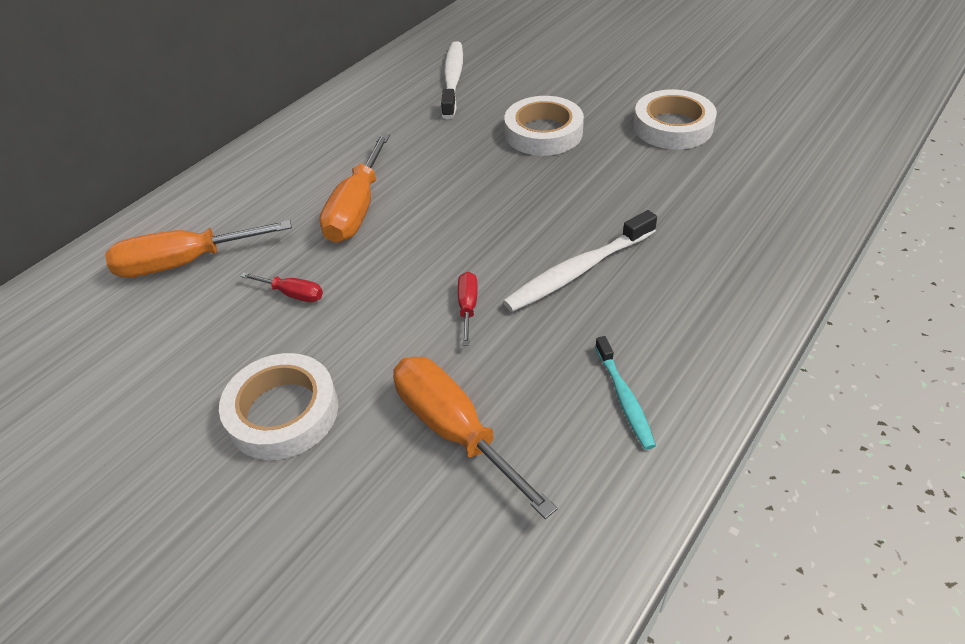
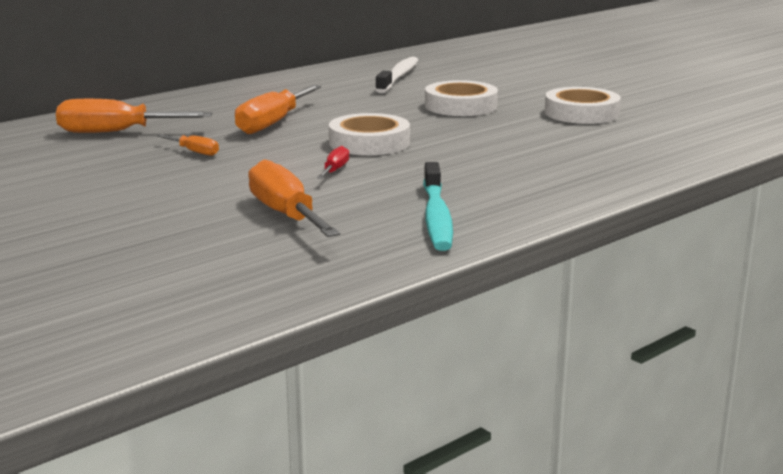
camera: 10 degrees right, 25 degrees down
white tape [219,353,338,460] -> white tape moved to [329,113,410,155]
red screwdriver [240,272,323,302] -> orange screwdriver [157,134,219,156]
white toothbrush [503,210,657,312] -> none
turquoise toothbrush [595,336,656,450] -> turquoise toothbrush [423,162,453,251], size x1.64

